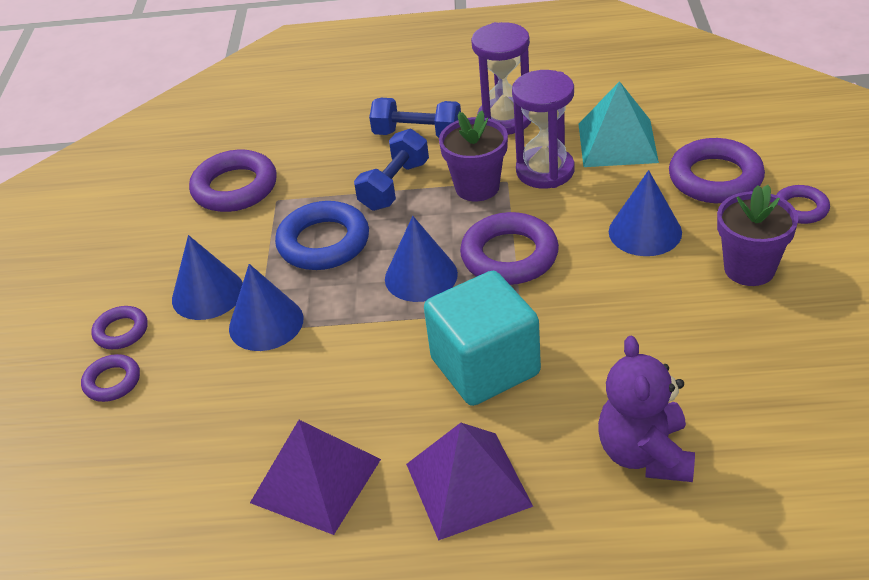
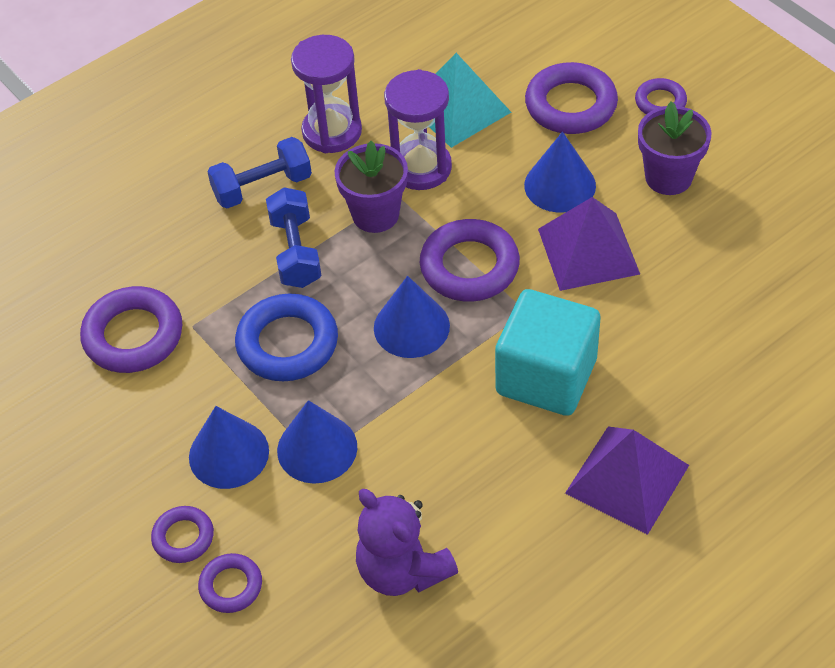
camera: 40 degrees left, 10 degrees up
purple pyramid [250,420,381,535] -> purple pyramid moved to [538,197,640,291]
purple teddy bear [598,336,695,482] -> purple teddy bear moved to [356,489,458,596]

